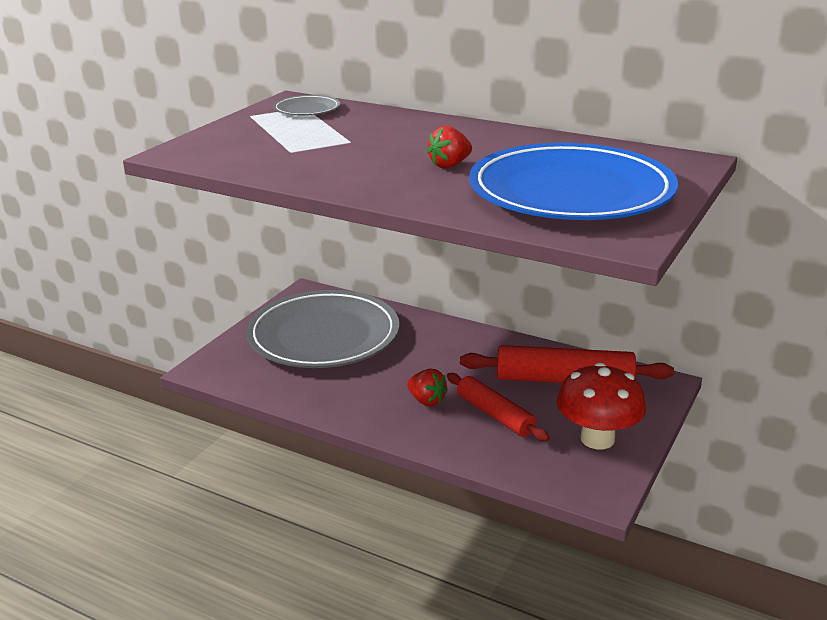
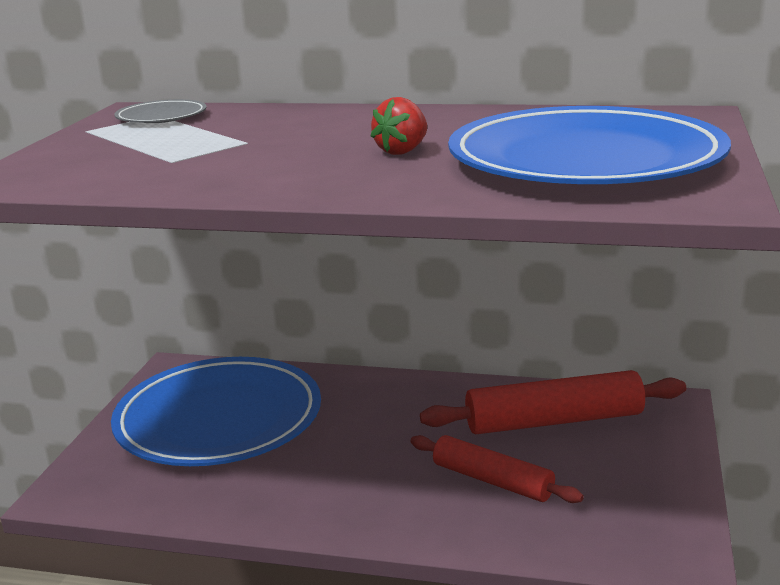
camera: 15 degrees left, 5 degrees down
grey plate [246,290,399,368] -> blue plate [111,357,321,466]
red strawberry [407,369,448,406] -> none
red mushroom [557,363,646,449] -> none

